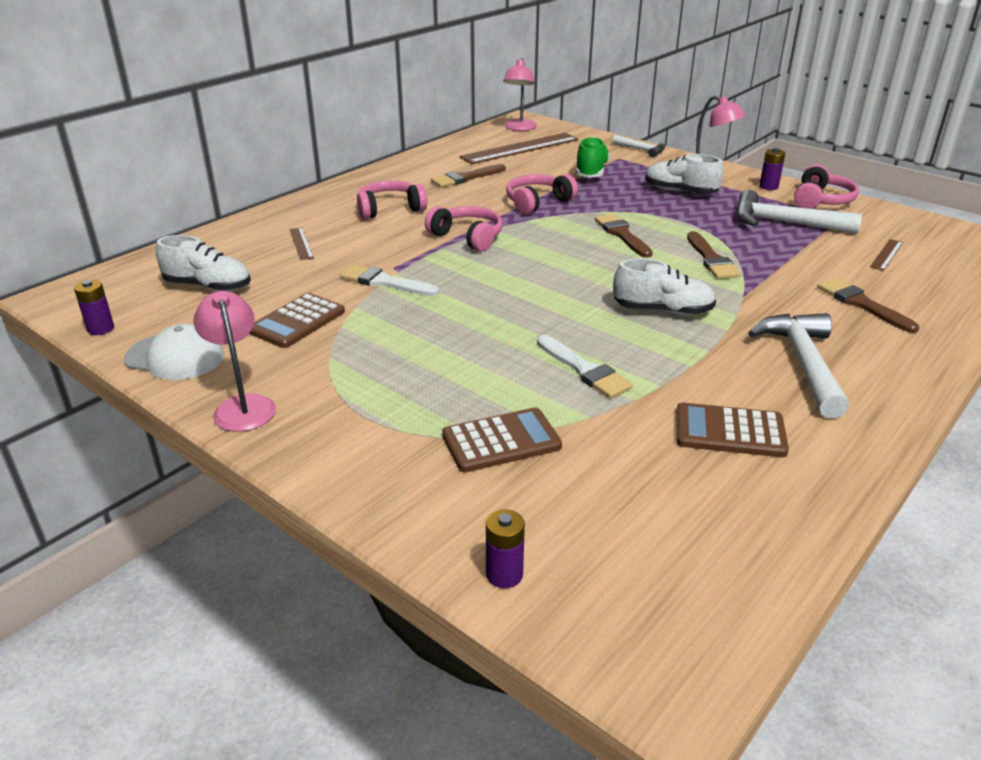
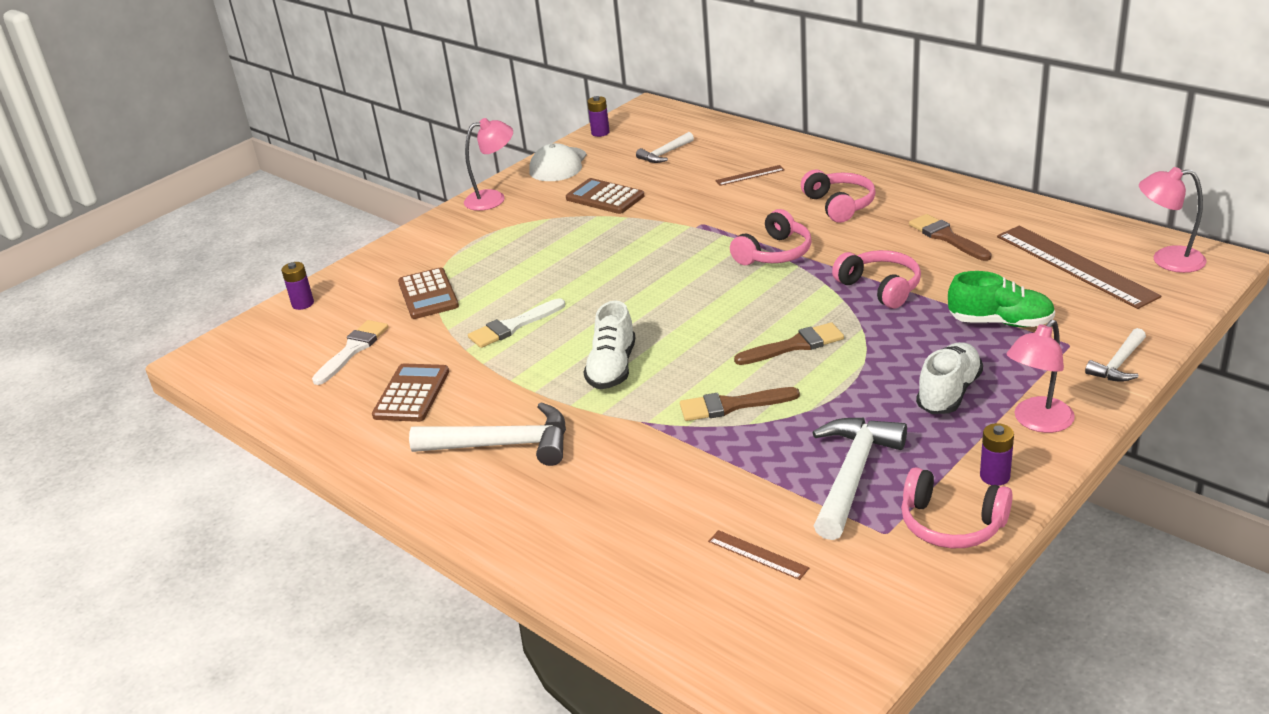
camera: 95 degrees right, 0 degrees up
white shoe [156,235,251,291] -> white hammer [636,132,694,163]
white brush [340,264,439,296] -> white brush moved to [312,320,389,385]
brown brush [817,278,919,333] -> none

